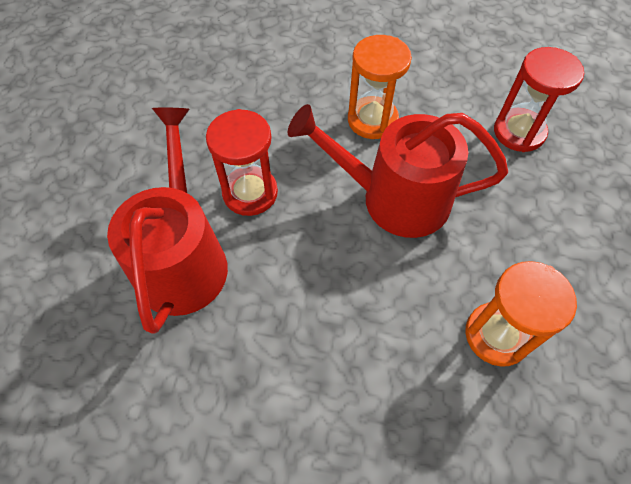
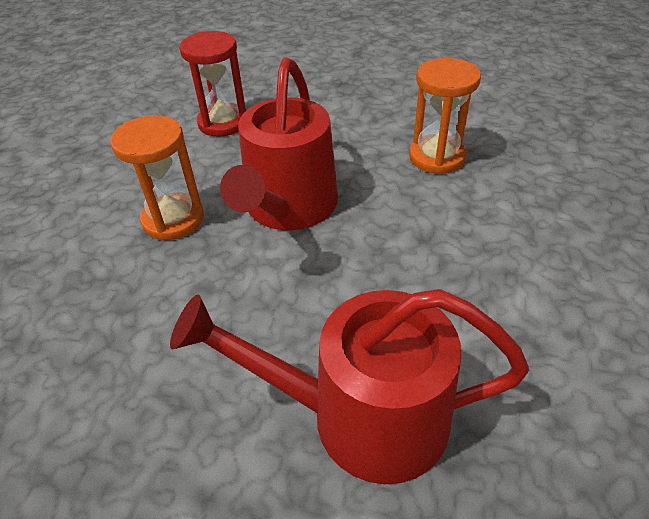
camera: 85 degrees left, 15 degrees down
red hourglass [206,109,278,216] -> none

